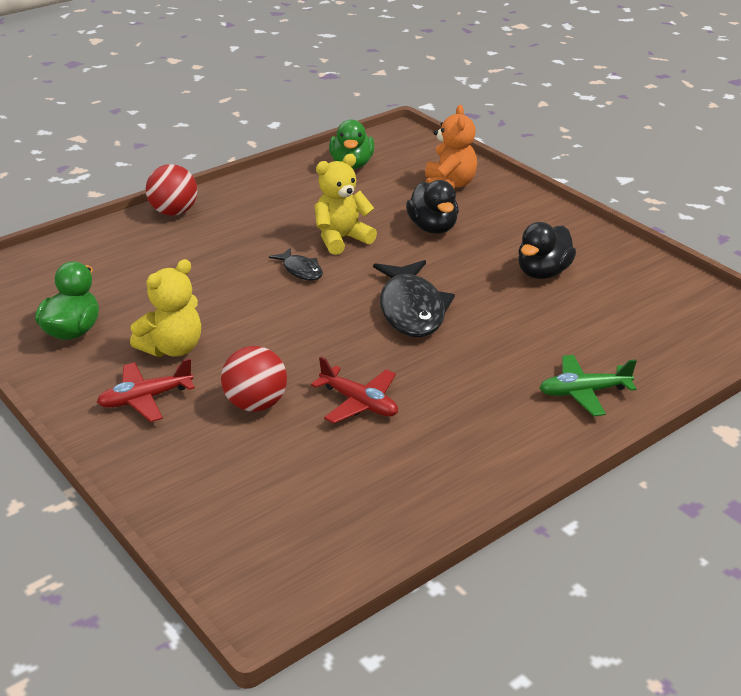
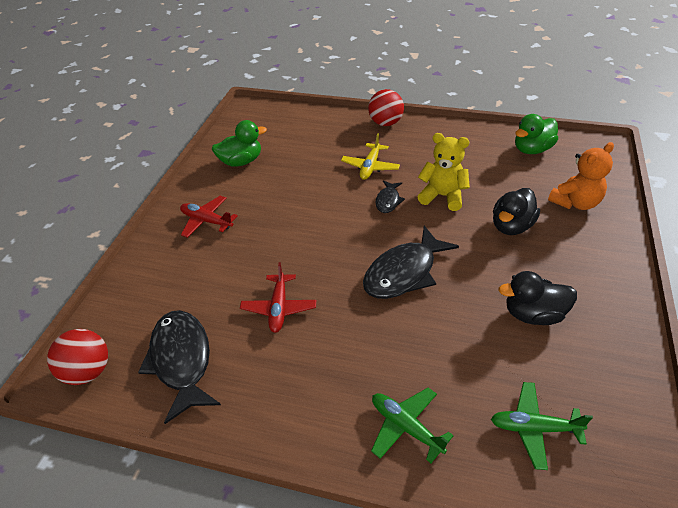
camera: 55 degrees right, 10 degrees up
yellow teddy bear [130,259,201,357] -> none
red ball [221,346,287,412] -> red ball moved to [47,329,108,385]
none -> black fish [138,310,221,424]
none -> yellow plane [341,133,400,180]
none -> green plane [491,382,593,470]

